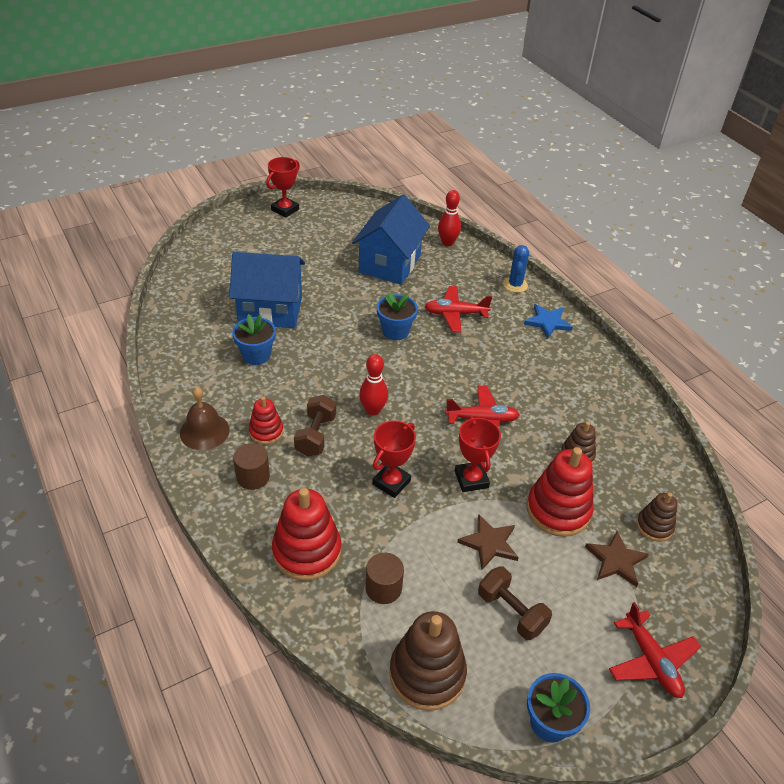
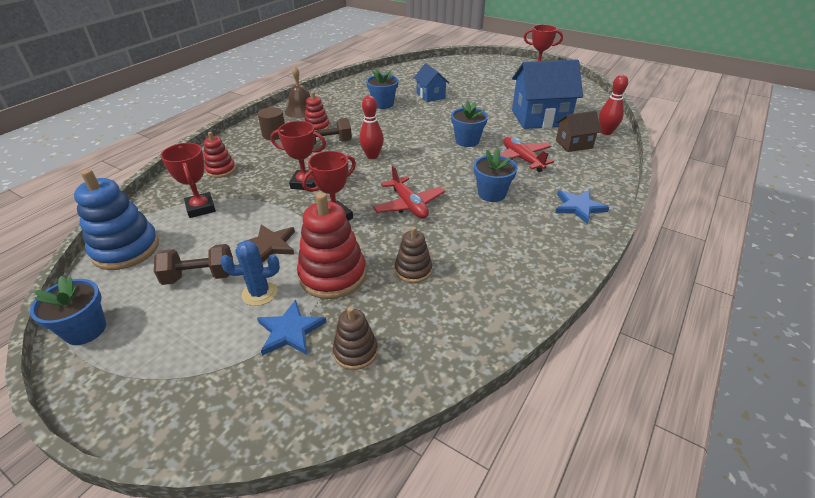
camera: 65 degrees right, 5 degrees down
blue house [229,252,305,328] -> blue house [414,63,449,102], size x0.54
red stacking toy [272,488,341,581] -> red stacking toy [204,132,236,178], size x0.56
brown cylinder [365,553,404,604] -> red trophy [161,143,216,218]
brown stacking toy [389,611,467,711] -> blue stacking toy [74,169,159,270]
brown dumbbell [478,567,552,640] -> brown dumbbell turned 60 degrees clockwise [154,244,233,285]
blue cactus [503,245,529,293] -> blue cactus moved to [221,240,280,306]
brown star [585,531,649,587] -> blue star [257,300,327,356]
red plane [609,602,701,698] -> none
none -> blue flower pot [474,148,518,202]
none -> brown house [556,111,601,152]

